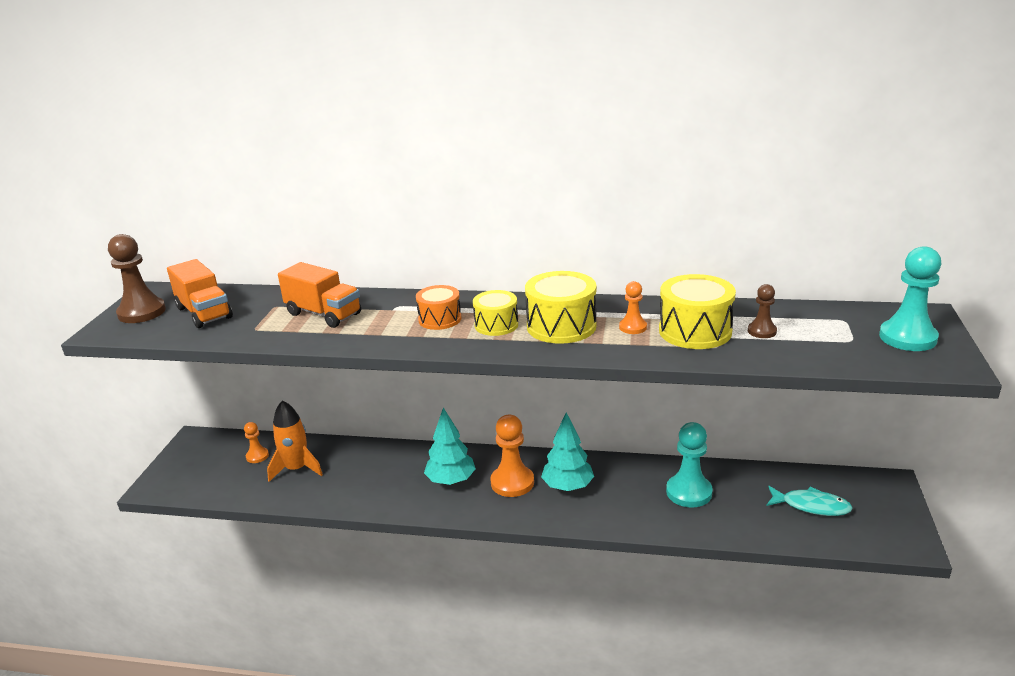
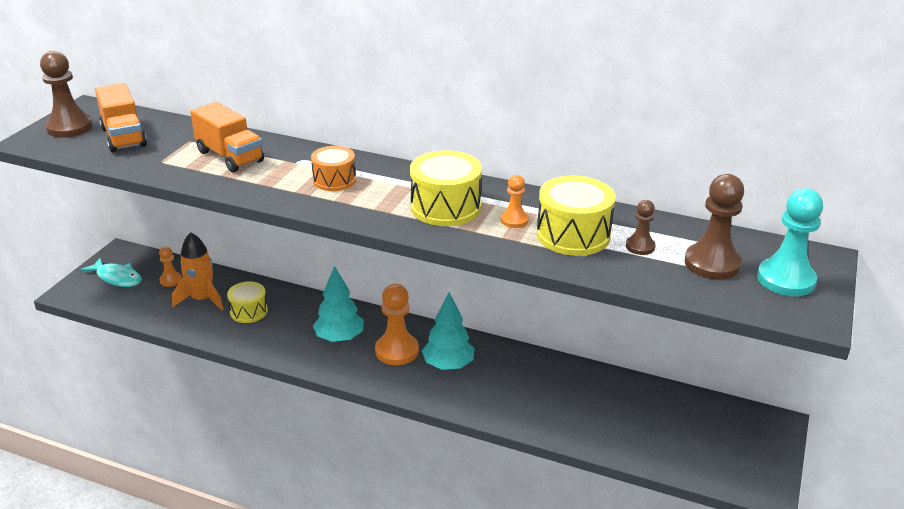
camera: 10 degrees right, 5 degrees up
yellow drum [473,290,518,336] -> yellow drum moved to [227,281,268,323]
turquoise pawn [666,422,713,507] -> none
turquoise fish [766,486,853,516] -> turquoise fish moved to [81,258,141,287]
none -> brown pawn [685,174,744,280]

